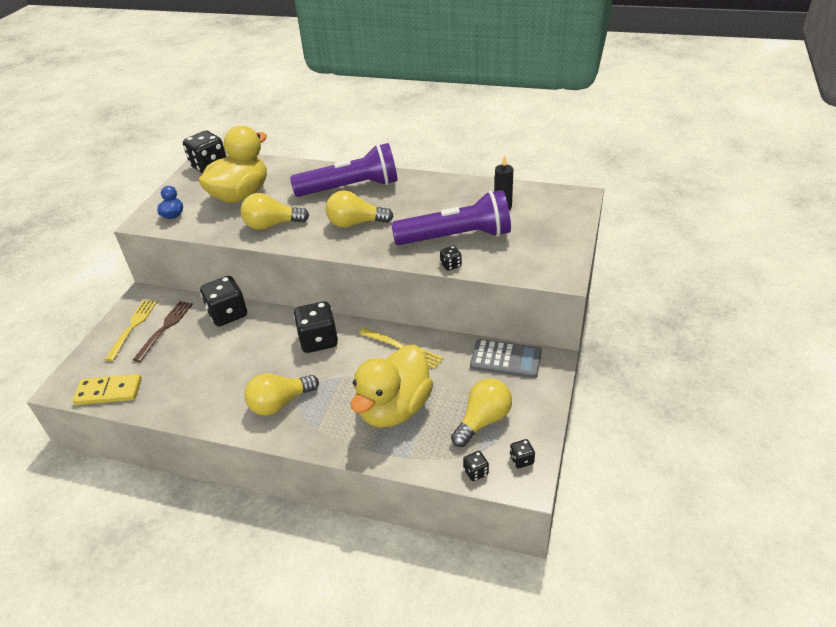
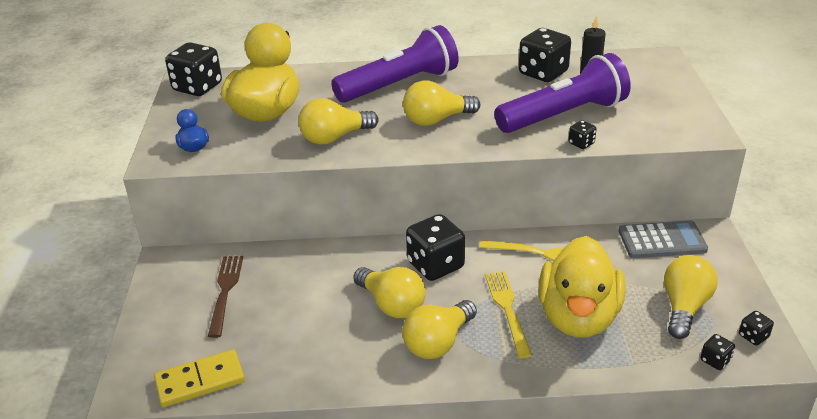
camera: 20 degrees left, 5 degrees down
yellow fork [105,300,157,361] -> yellow fork moved to [485,271,532,358]
black dice [200,276,247,326] -> black dice moved to [519,28,571,82]
none -> yellow light bulb [353,267,426,318]

